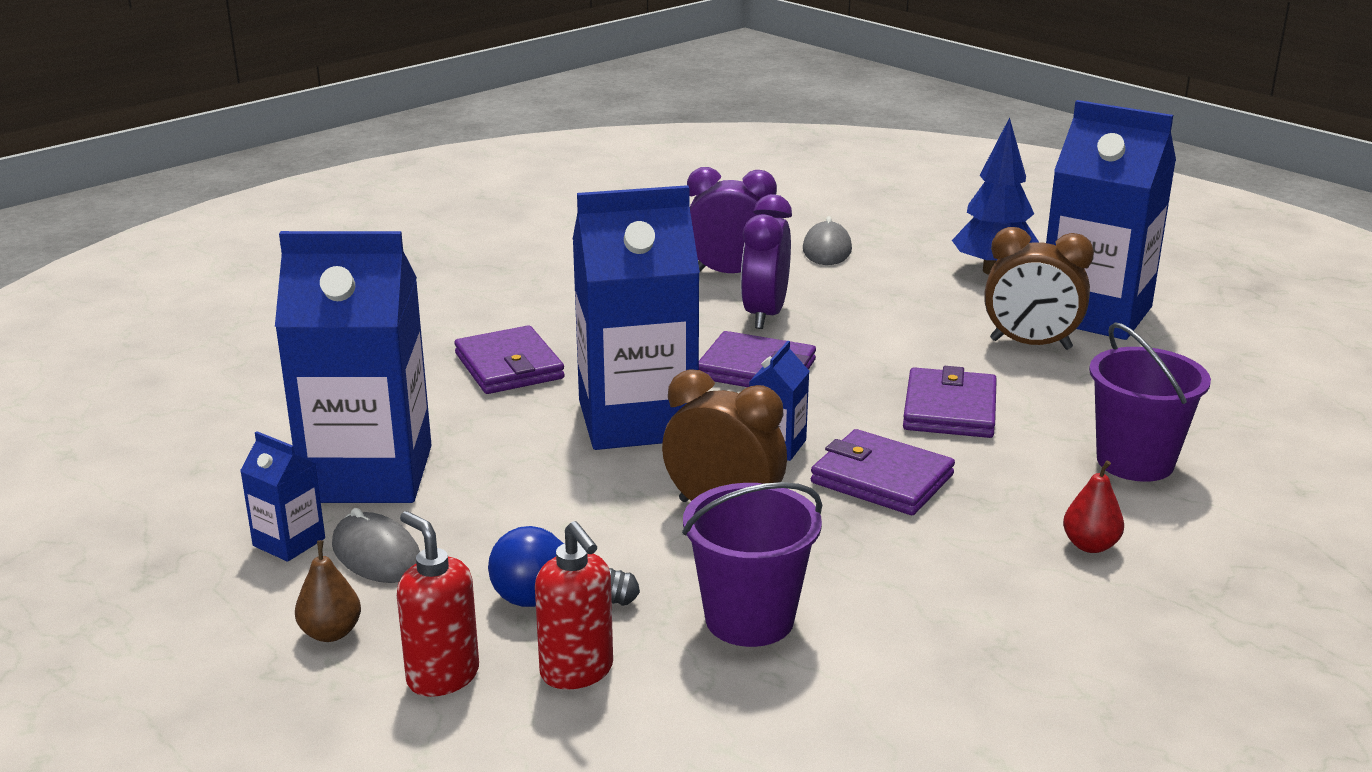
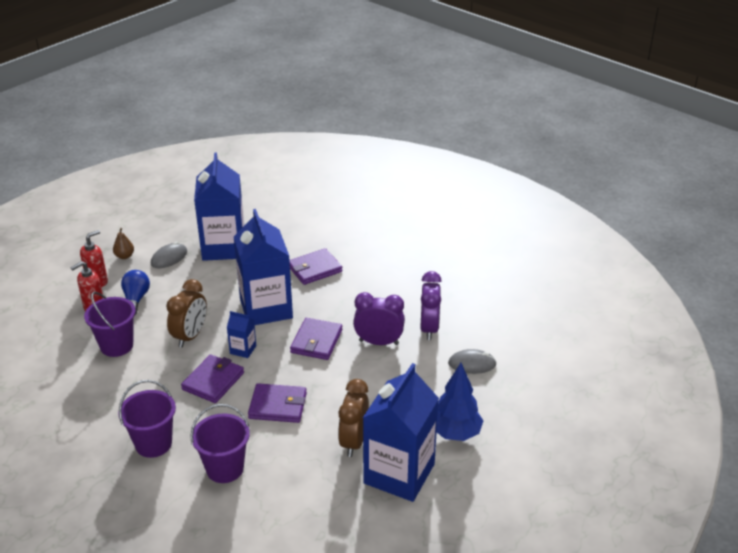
camera: 85 degrees right, 10 degrees up
blue carton [240,431,325,562] -> none
red pear [1063,460,1124,553] -> purple bucket [118,380,176,458]

